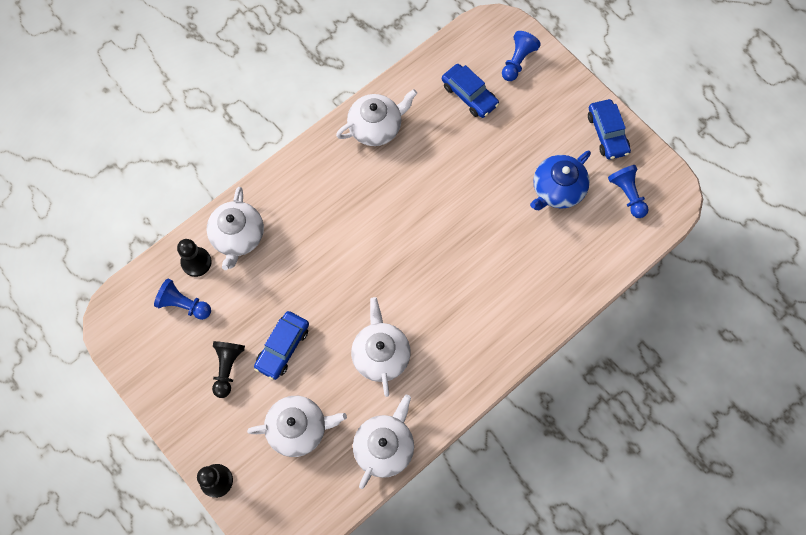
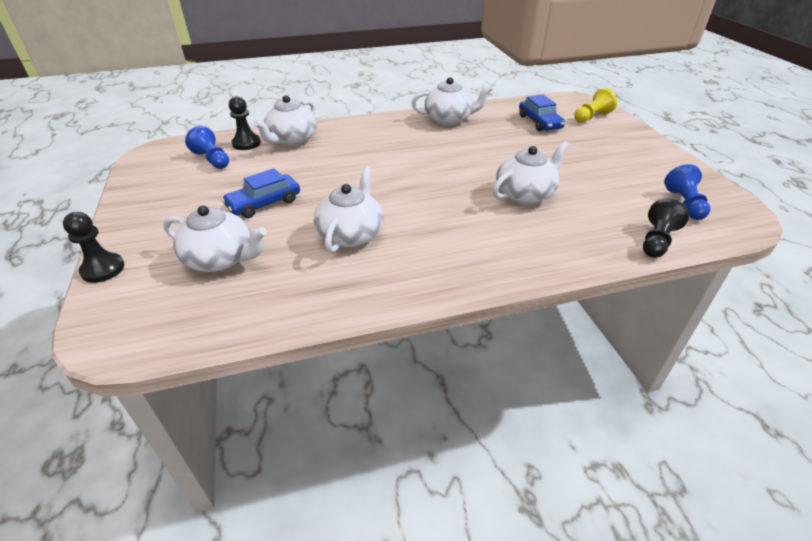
camera: 25 degrees right, 30 degrees down
black pawn [212,341,245,398] -> black pawn moved to [643,199,690,258]
white teapot [353,395,414,489] -> white teapot moved to [493,141,569,205]
blue pawn [502,31,541,81] -> yellow pawn [574,88,617,123]
blue teapot [530,151,591,210] -> none
blue car [588,99,631,160] -> none

